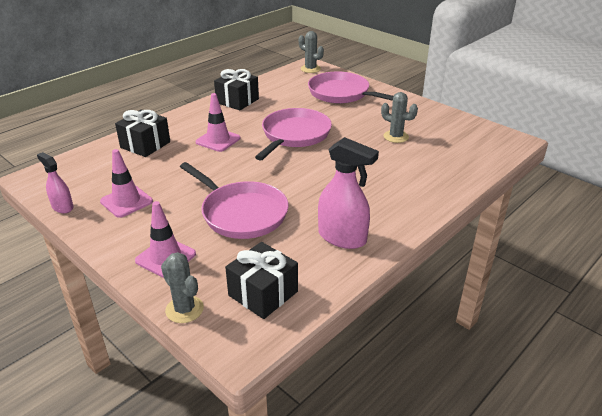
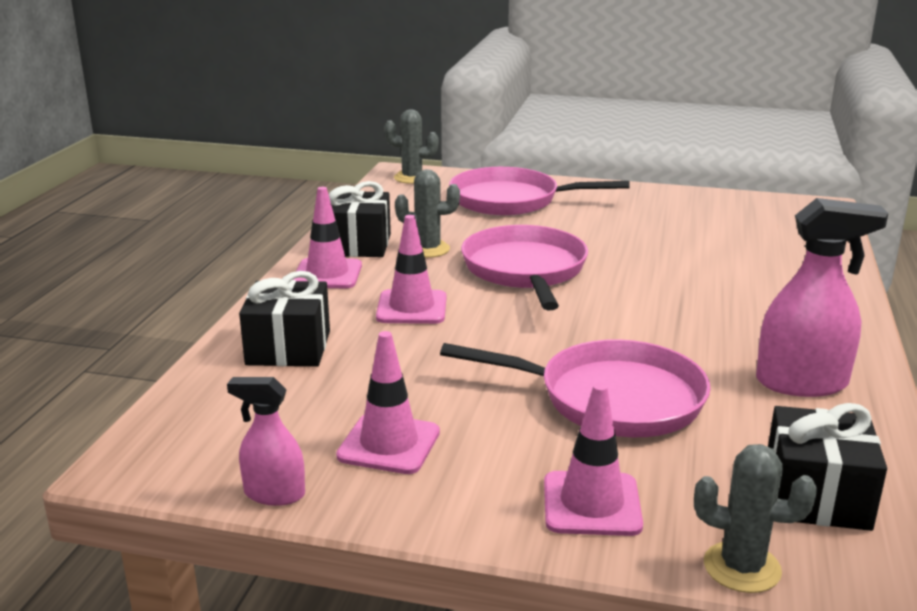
camera: 30 degrees left, 10 degrees down
grey cactus [381,92,418,143] -> grey cactus moved to [395,169,460,258]
none -> pink traffic cone [293,187,362,289]

